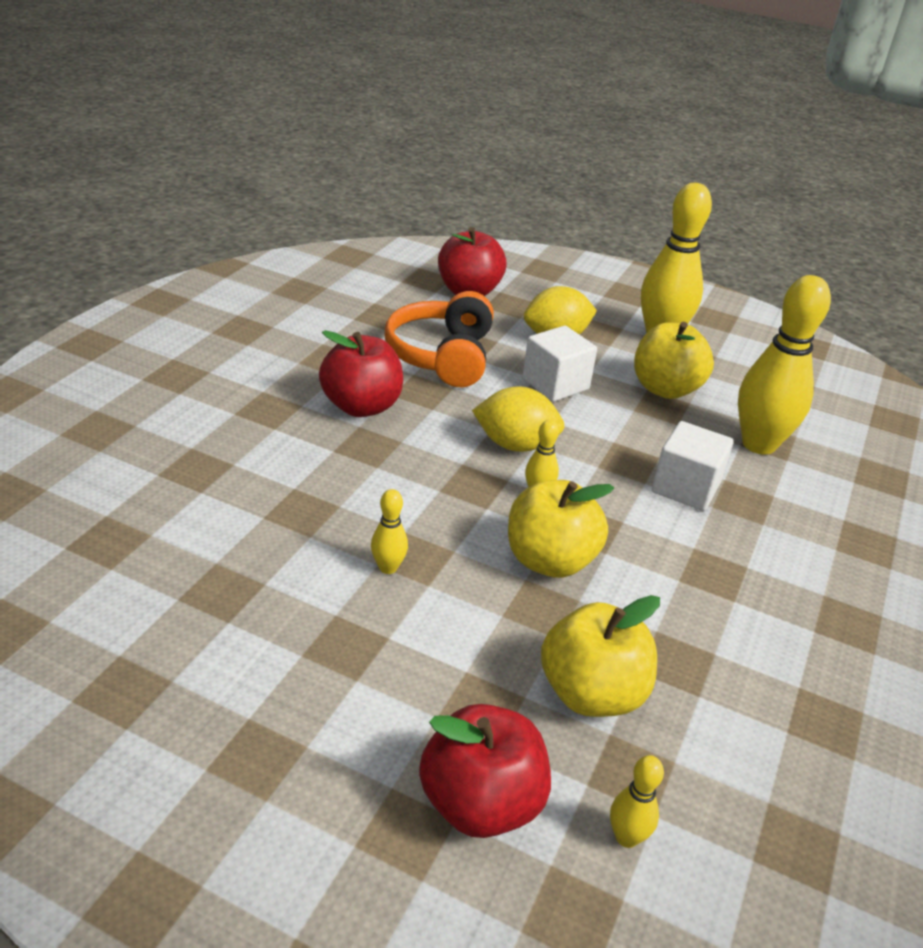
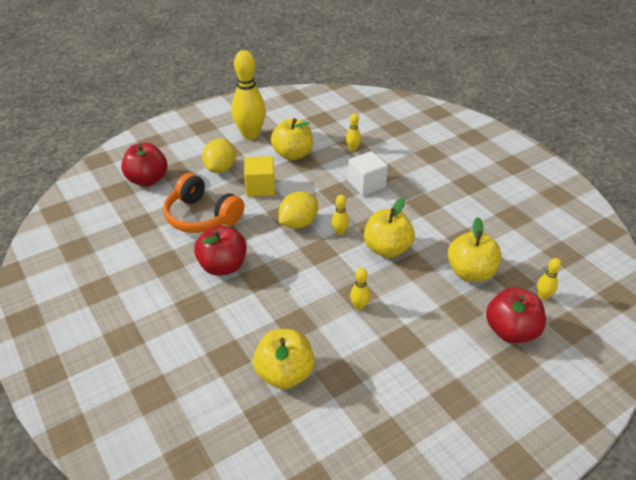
camera: 55 degrees left, 5 degrees up
white cube [522,326,597,402] -> yellow cube [244,156,275,197]
yellow bowling pin [738,275,831,455] -> yellow bowling pin [346,113,361,151], size x0.44
none -> yellow apple [253,329,315,389]

